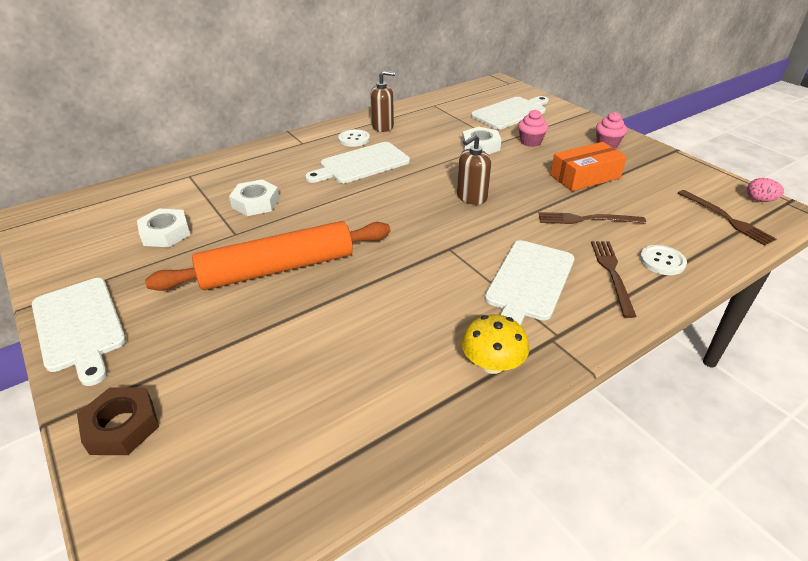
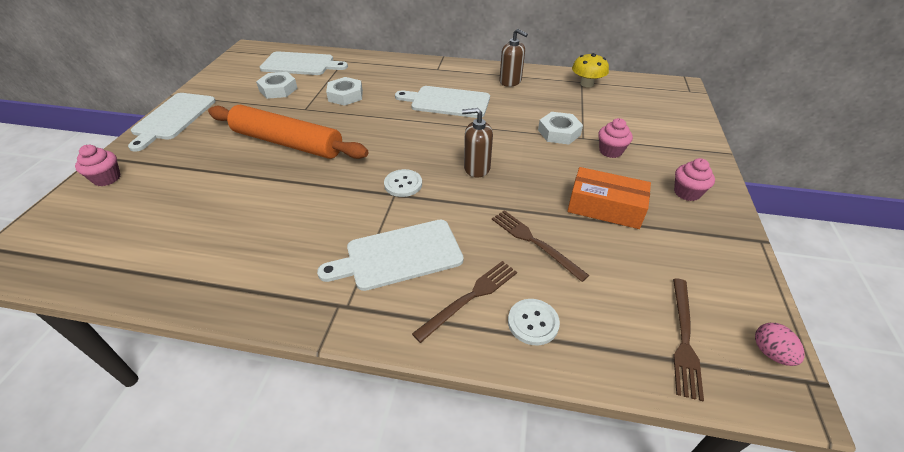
camera: 45 degrees right, 5 degrees up
brown nut [77,388,159,455] -> pink cupcake [75,145,121,186]
white button [338,129,370,147] -> white button moved to [384,169,422,197]
yellow mushroom [462,314,529,374] -> yellow mushroom moved to [572,53,609,87]
white cutting board [471,96,549,129] -> white cutting board moved to [260,51,348,75]

